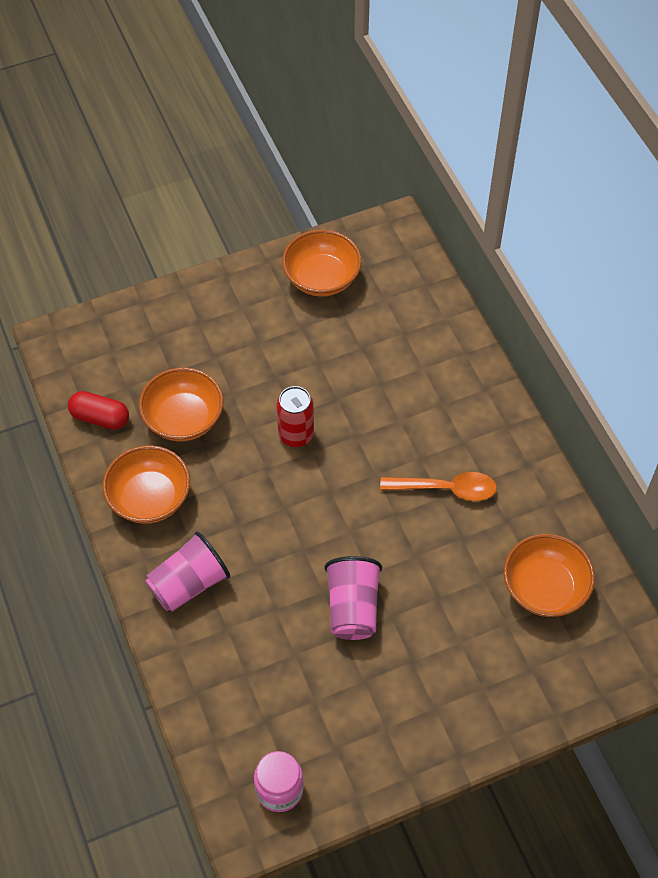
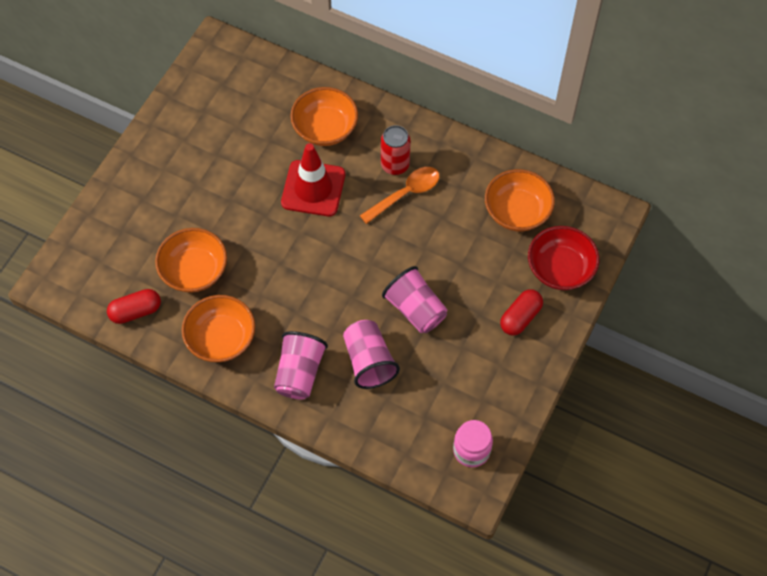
camera: 40 degrees left, 5 degrees up
red can [277,386,314,447] -> red can moved to [381,125,411,175]
orange bowl [282,230,362,297] -> orange bowl moved to [290,87,358,146]
none -> red traffic cone [281,143,345,216]
none -> pink cup [343,320,400,389]
none -> red capsule [500,289,543,335]
none -> red bowl [528,226,600,290]

